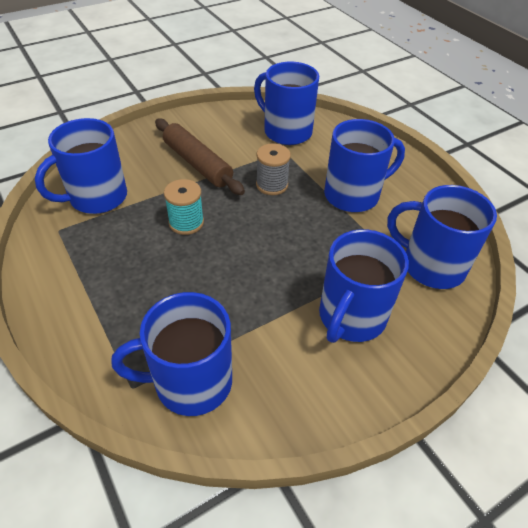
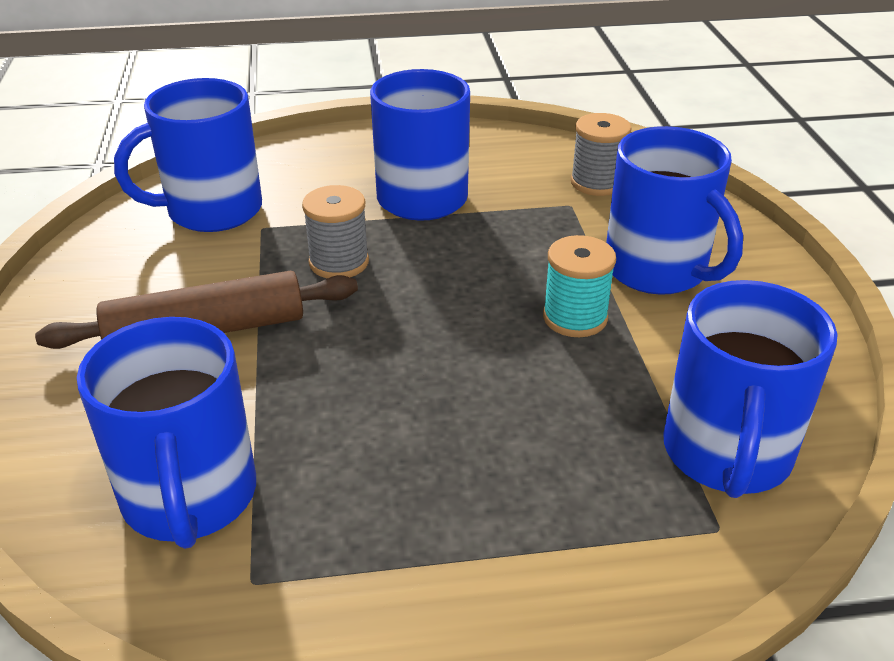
camera: 65 degrees left, 10 degrees down
turquoise spool [164,179,204,235] -> turquoise spool moved to [543,235,616,337]
blue mug [387,185,497,289] -> grey spool [571,113,632,196]

